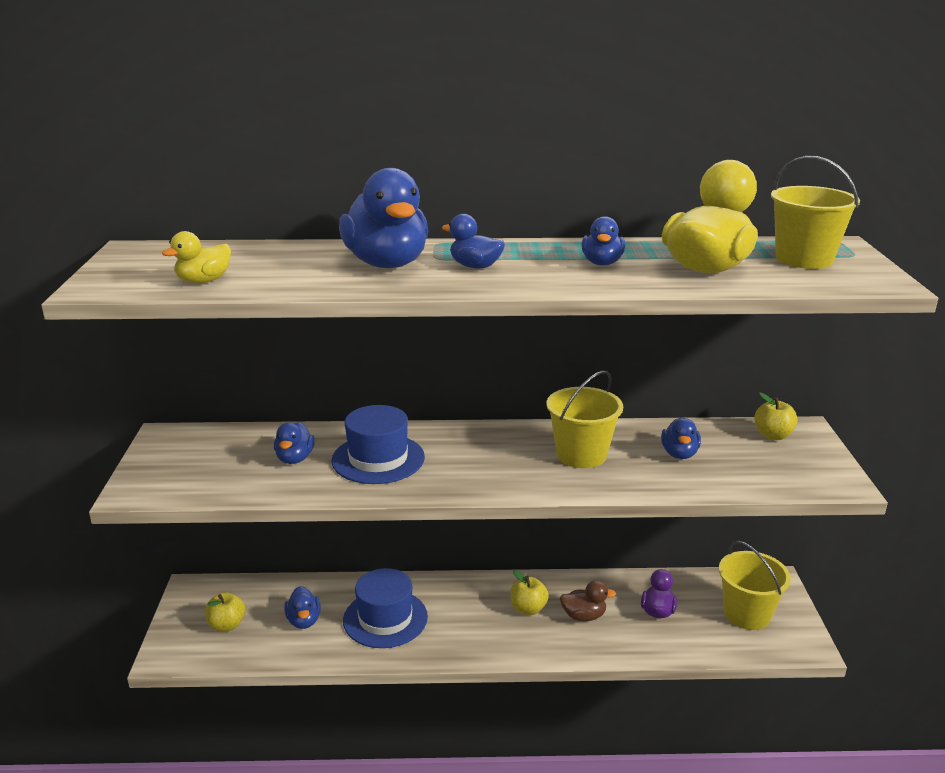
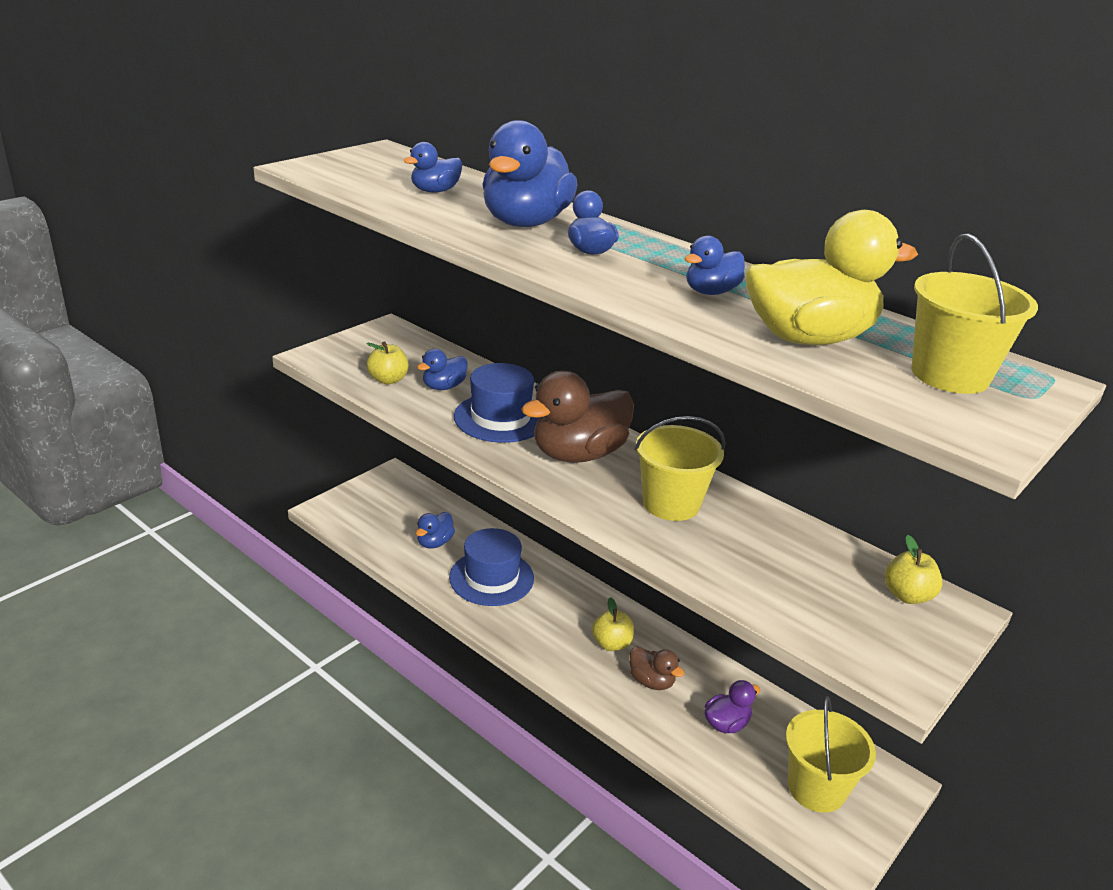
camera: 40 degrees right, 5 degrees up
yellow duck [162,231,231,283] -> none
yellow apple [205,592,245,632] -> yellow apple moved to [366,341,409,384]
blue duck [661,418,701,459] -> blue duck moved to [403,142,462,193]
none -> brown duck [521,371,634,463]

